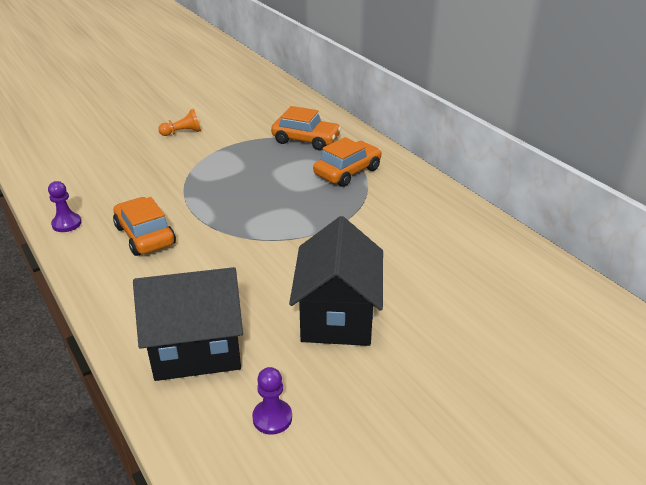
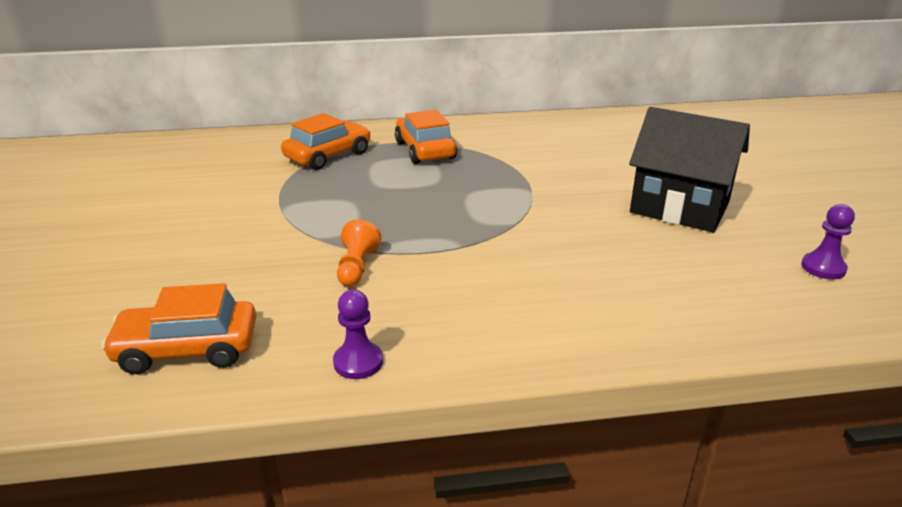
camera: 65 degrees left, 5 degrees down
orange car [113,197,176,256] -> orange car moved to [101,283,256,374]
black house [133,267,243,381] -> none
orange pawn [158,109,201,136] -> orange pawn moved to [337,219,381,286]

